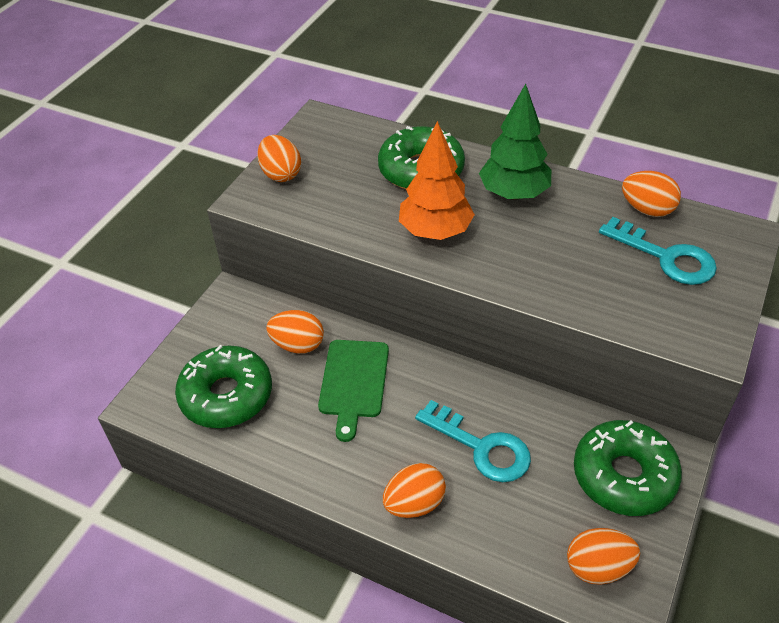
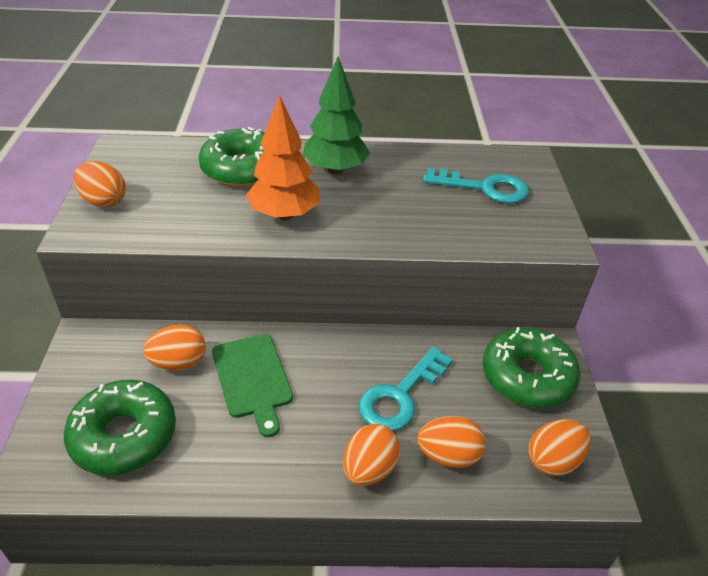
camera: 30 degrees left, 5 degrees down
turquoise key [415,400,531,482] -> turquoise key turned 120 degrees clockwise [359,347,452,431]
orange egg [622,171,681,217] -> orange egg moved to [418,416,486,468]

